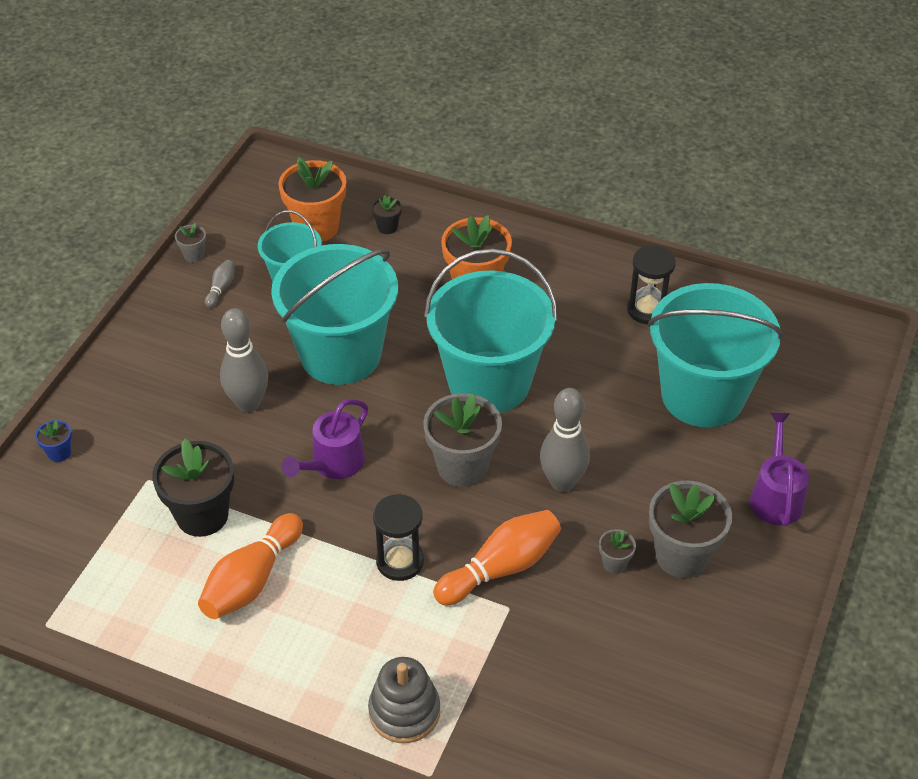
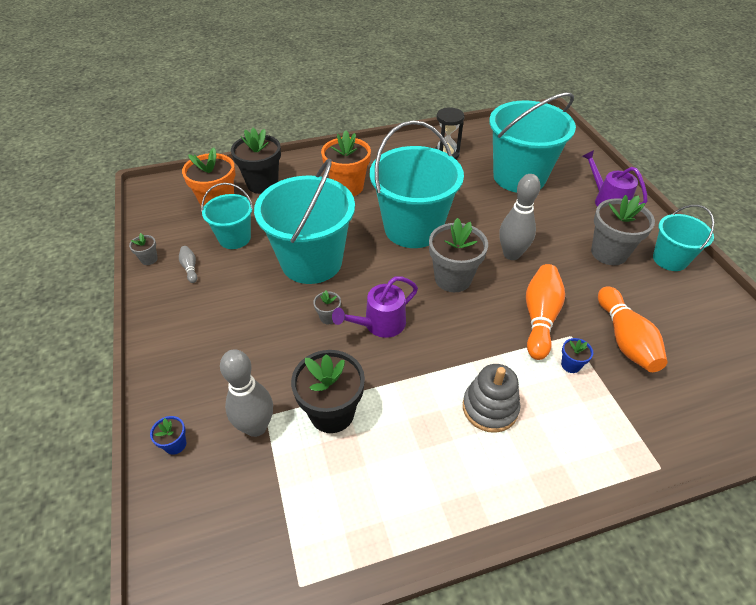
camera: 40 degrees left, 0 degrees up
orange bowling pin [198,513,303,619] -> orange bowling pin moved to [598,286,667,372]
grey bowling pin [220,308,268,412] -> grey bowling pin moved to [220,349,273,437]
purple watering can [281,399,368,479] -> purple watering can turned 60 degrees clockwise [332,276,418,338]
grey stacking toy [368,657,440,743] -> grey stacking toy moved to [463,364,520,433]
black flower pot [371,195,402,234] -> black flower pot [231,128,281,194], size x2.19
black hourglass [373,494,424,581] -> none
grey flower pot [599,529,636,574] -> grey flower pot moved to [313,290,341,324]
none -> blue flower pot [561,338,593,373]
none -> turquoise bucket [653,205,715,271]

